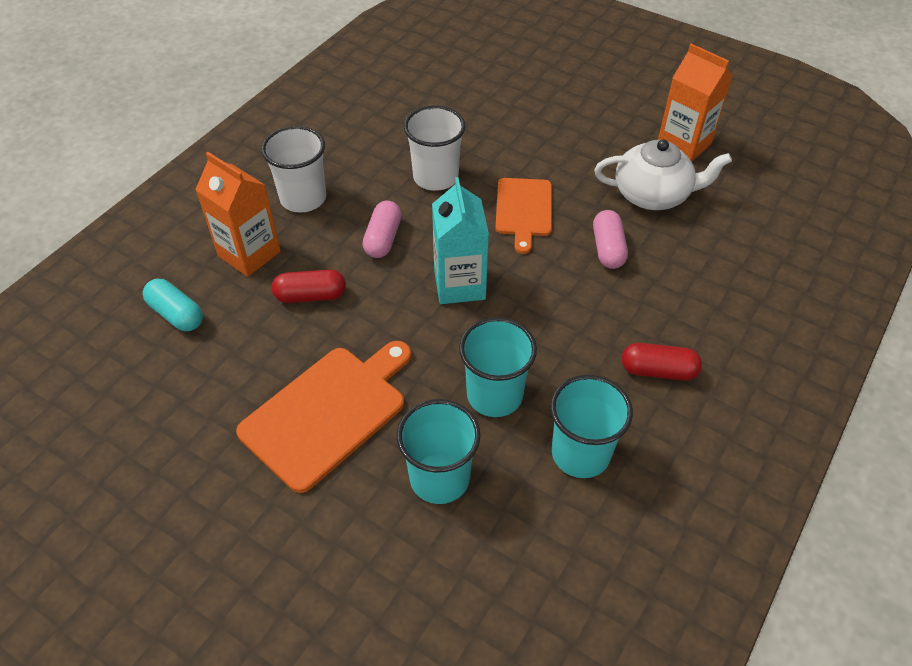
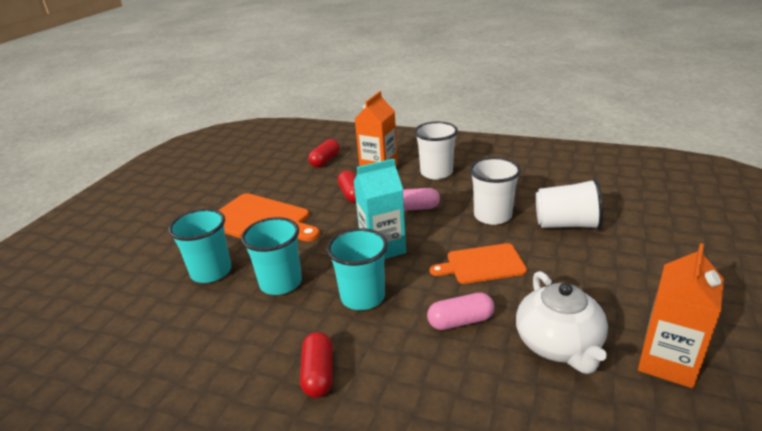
camera: 80 degrees right, 20 degrees down
turquoise capsule [143,279,203,331] -> red capsule [308,139,340,167]
turquoise cup [550,375,633,478] -> turquoise cup moved to [327,228,388,310]
none -> white cup [536,178,603,230]

